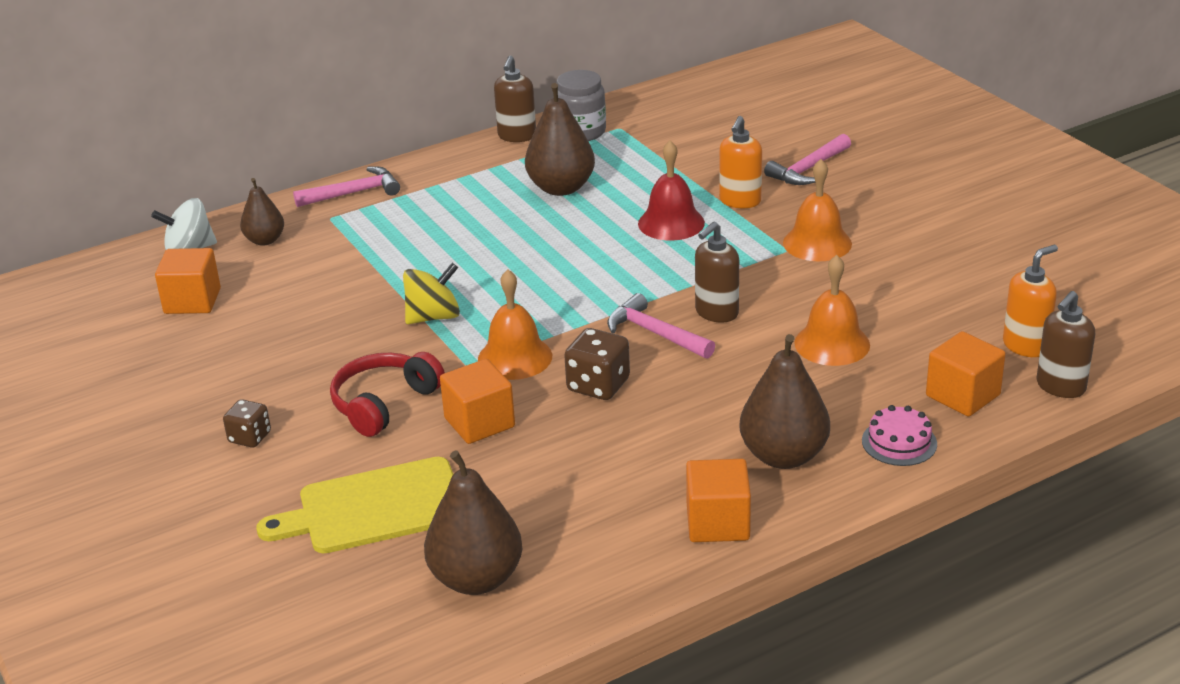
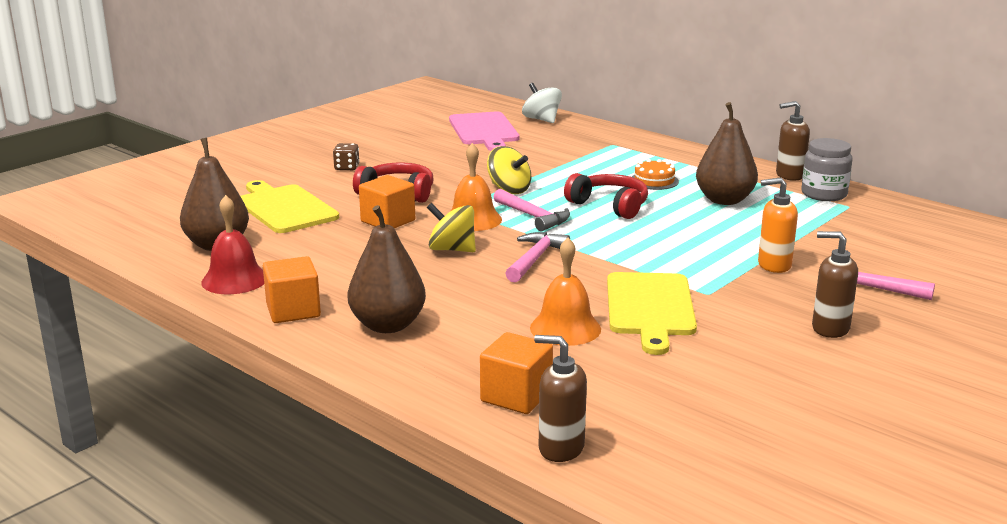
camera: 70 degrees right, 10 degrees down
orange cube [155,248,221,314] -> pink cutting board [449,112,519,151]
brown pear [240,178,284,246] -> none
pink hammer [293,167,400,207] -> pink hammer moved to [494,189,570,231]
brown dice [564,328,630,400] -> yellow spinning top [427,203,476,252]
red bell [638,141,705,241] -> red bell moved to [201,195,264,294]
brown soap dispenser [695,222,739,323] -> brown soap dispenser moved to [812,231,858,338]
orange bell [783,159,852,261] -> none
pink cake [862,405,937,466] -> none
orange soap dispenser [1003,245,1058,357] -> none
none -> red headphones [564,173,648,219]
none -> yellow cutting board [607,272,697,355]
none -> orange cake [632,159,679,190]

